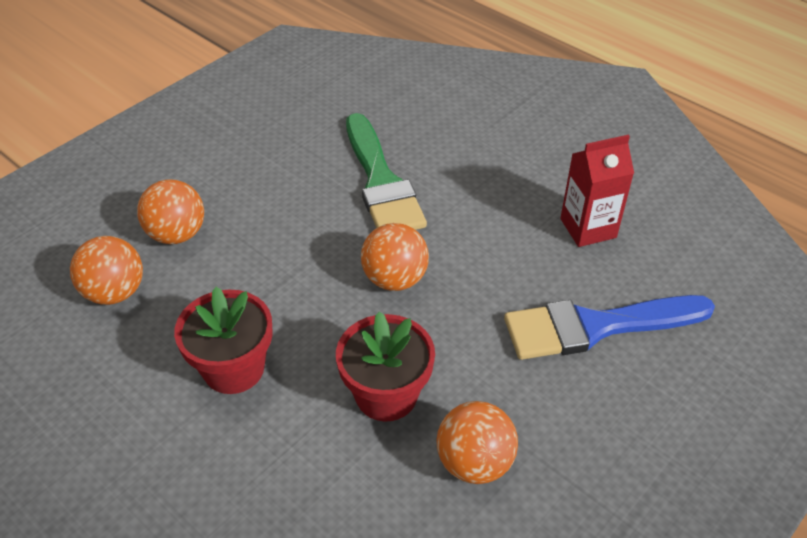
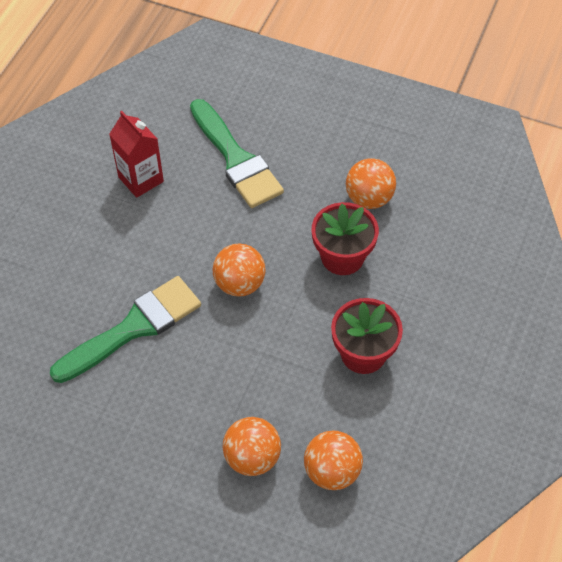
camera: 110 degrees left, 10 degrees up
blue brush [504,295,715,360] -> green brush [190,99,284,208]

